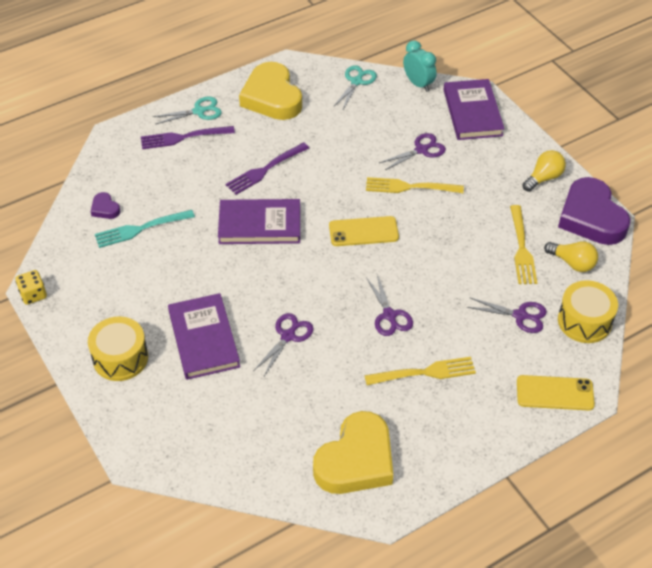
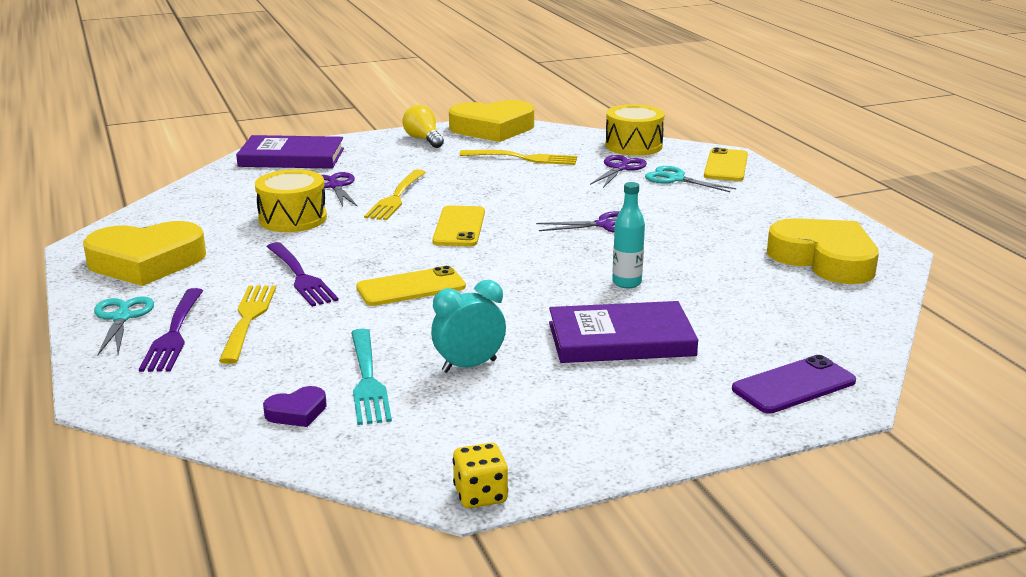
camera: 80 degrees left, 25 degrees down
yellow drum [88,317,148,381] -> yellow drum moved to [255,169,327,232]
purple book [218,199,300,244] -> yellow phone [356,266,466,306]
purple scissors [253,313,314,376] -> turquoise bottle [612,182,645,288]
turquoise scissors [333,65,377,109] -> turquoise scissors moved to [645,166,736,192]
yellow fork [364,357,476,385] -> yellow fork moved to [219,285,276,364]
turquoise clock [403,40,437,92] -> turquoise clock moved to [431,280,506,373]
yellow light bulb [544,241,598,272] -> none
purple heart [558,177,630,245] -> yellow heart [449,100,534,142]
none -> purple phone [732,355,856,414]

